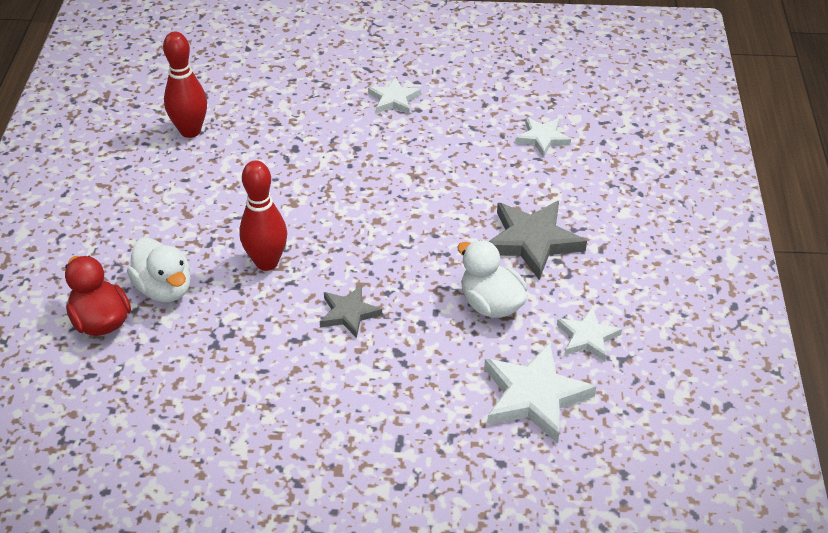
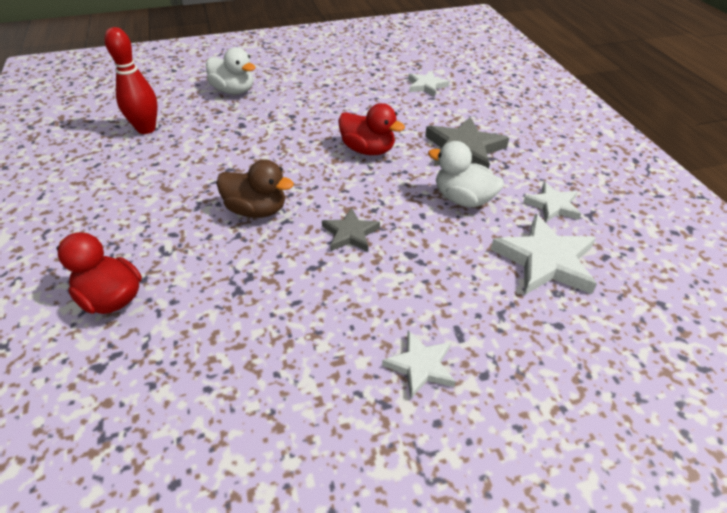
camera: 20 degrees left, 0 degrees up
white duck [127,238,191,302] -> white duck moved to [206,47,256,94]
red bowling pin [239,160,287,271] -> brown duck [216,159,294,218]
white star [368,77,421,114] -> white star moved to [382,331,456,399]
none -> red duck [338,103,405,155]

